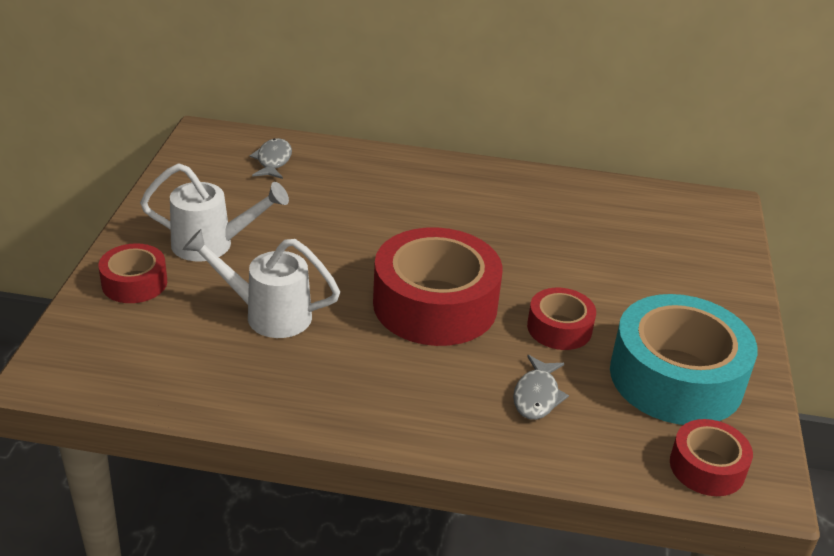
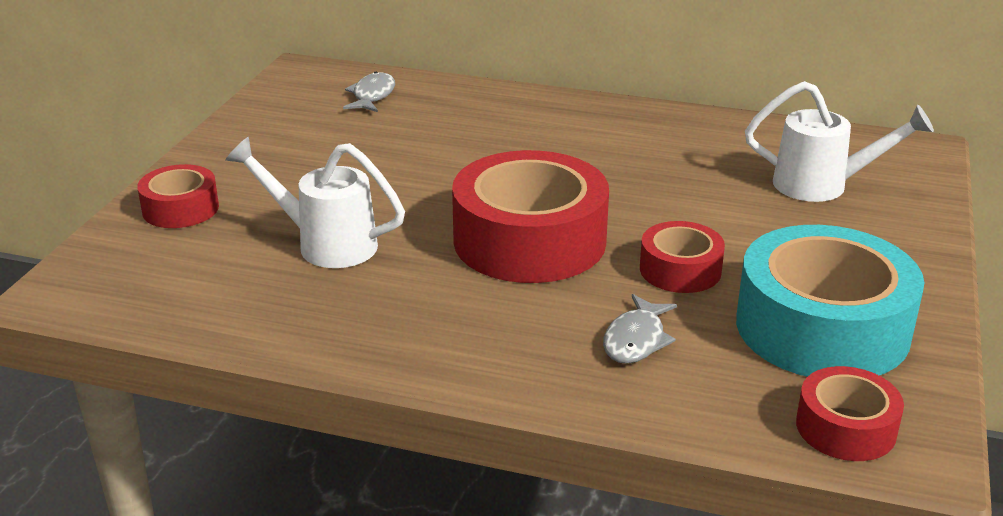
camera: 10 degrees right, 5 degrees down
white watering can [140,163,289,262] -> white watering can moved to [745,81,934,202]

